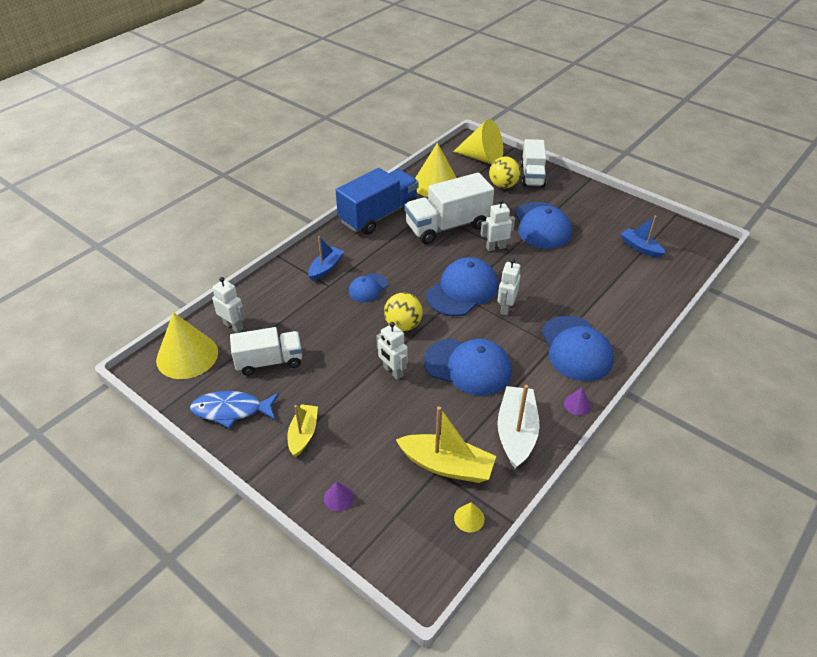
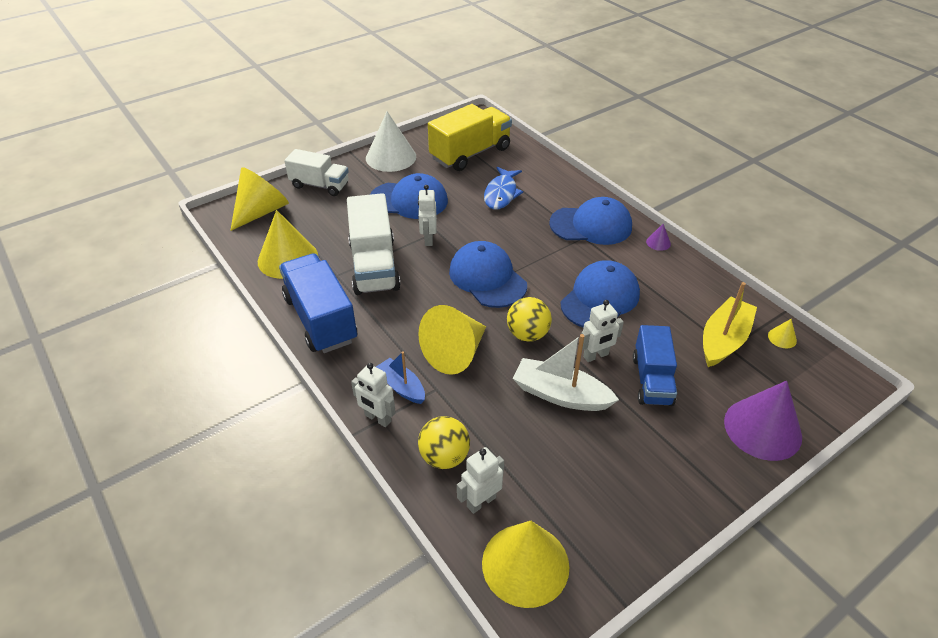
camera: 75 degrees left, 0 degrees up
blue fish [190,391,279,429] -> blue fish moved to [484,167,523,209]
white truck [230,327,302,376] -> none
yellow boat [287,404,318,457] -> none
purple cone [324,482,354,511] -> purple cone [724,381,802,461], size x2.41
blue cap [349,274,388,302] -> yellow cone [418,305,486,375]
yellow ball [489,156,521,188] -> yellow ball moved to [418,416,470,469]
white robot [497,259,521,315] -> white robot moved to [351,363,396,427]
white boat [497,385,540,469] -> white boat moved to [512,334,619,411]
blue boat [621,216,665,258] -> yellow truck [428,104,512,171]
none -> white cone [366,112,416,172]
none -> blue truck [633,325,677,406]

